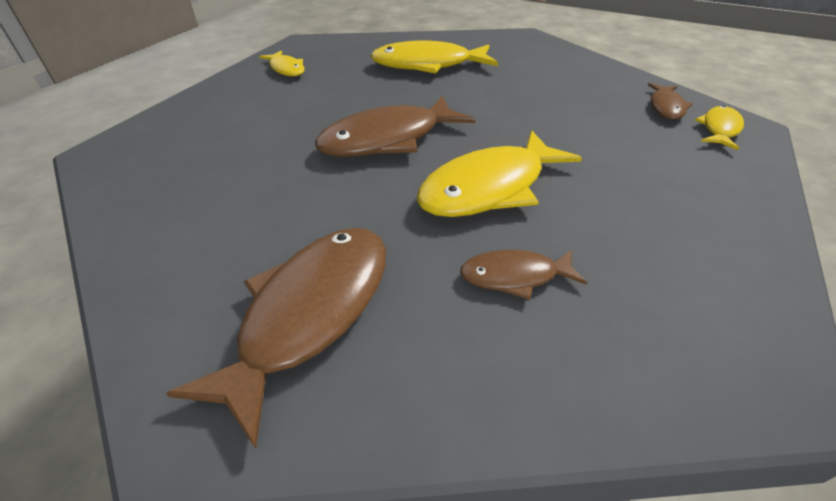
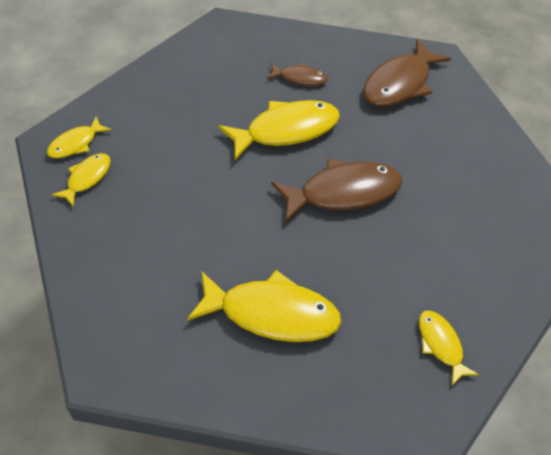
camera: 170 degrees left, 10 degrees up
brown fish [648,83,693,119] -> yellow fish [52,153,111,207]

